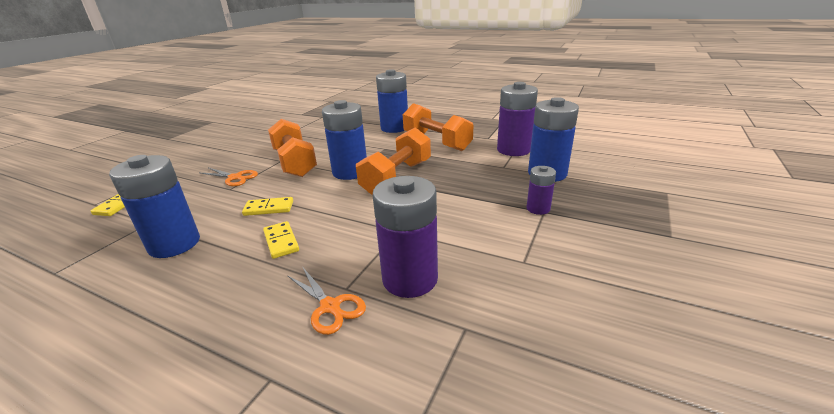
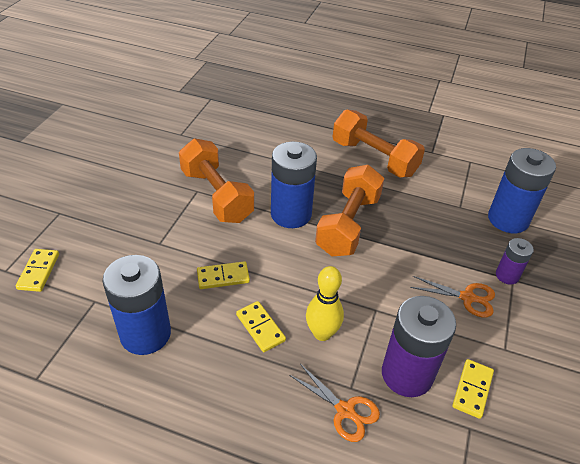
camera: 10 degrees left, 15 degrees up
orange scissors [201,168,258,186] -> orange scissors moved to [410,276,495,318]
blue battery [376,69,408,133] -> none
purple battery [497,82,538,156] -> none
none -> yellow bowling pin [306,266,344,341]
none -> yellow domino [452,359,494,419]

